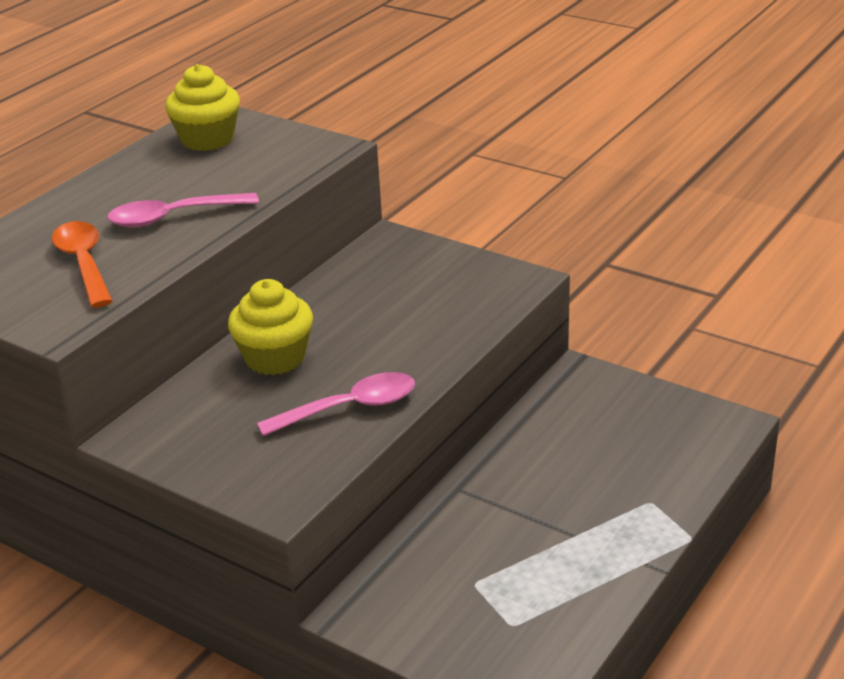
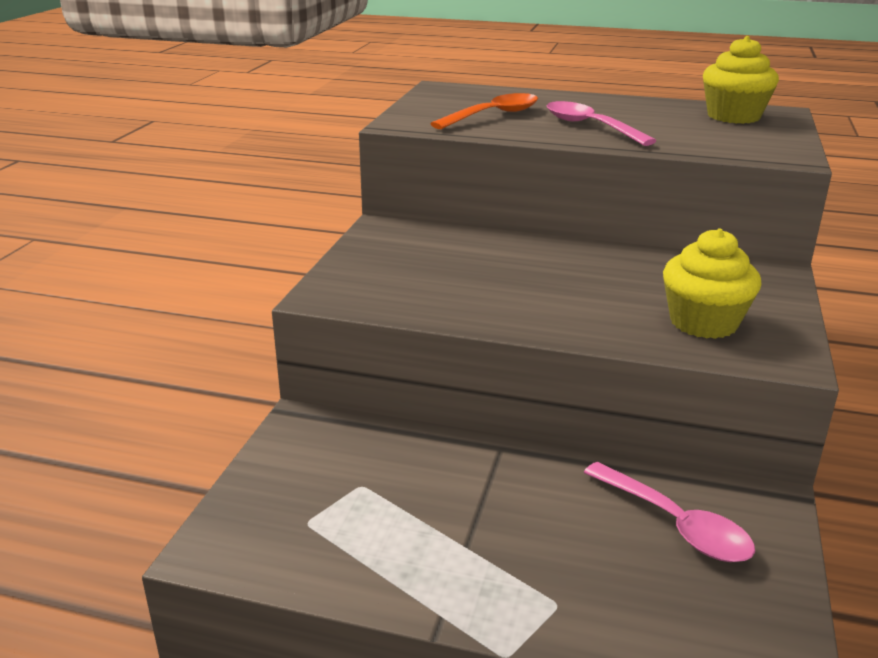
camera: 70 degrees right, 5 degrees down
yellow cupcake [228,279,313,375] -> yellow cupcake moved to [663,228,761,339]
pink spoon [257,372,415,436] -> pink spoon moved to [584,462,755,562]

